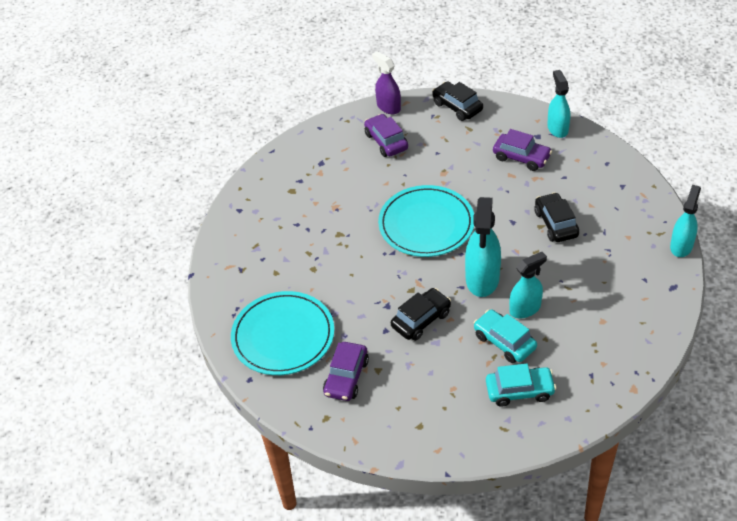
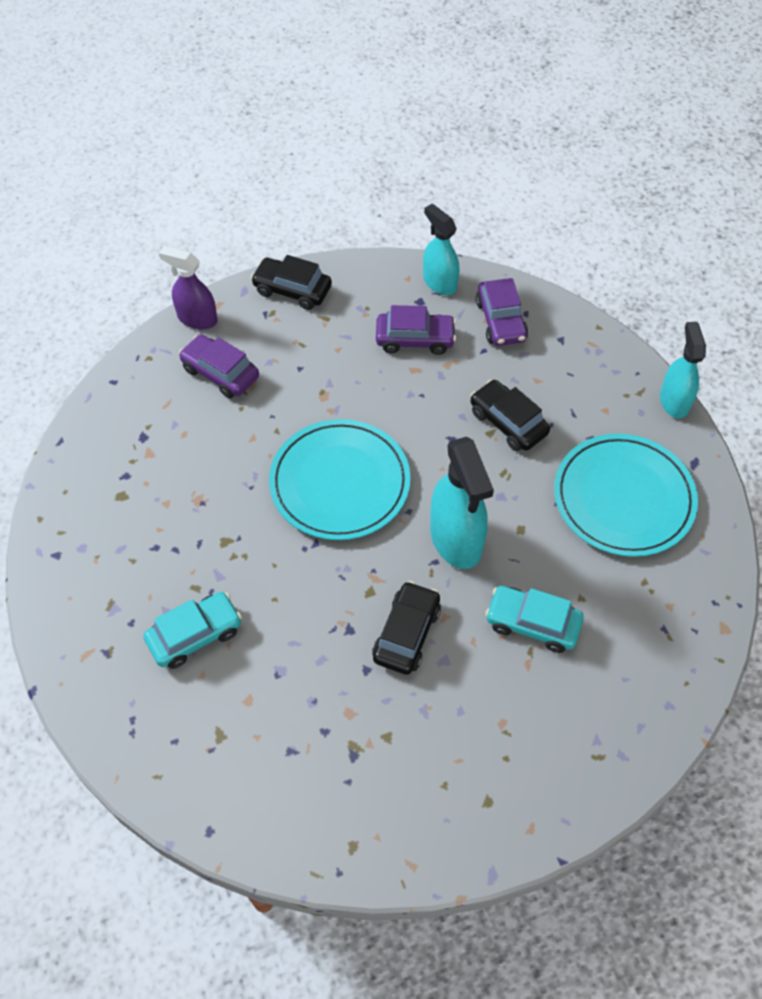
camera: 30 degrees left, 10 degrees up
turquoise plate [231,291,334,375] -> turquoise plate moved to [554,434,698,557]
purple car [323,342,369,401] -> purple car moved to [476,278,528,346]
turquoise car [486,363,556,407] -> turquoise car moved to [143,592,242,669]
turquoise spray bottle [509,252,547,318] -> none

